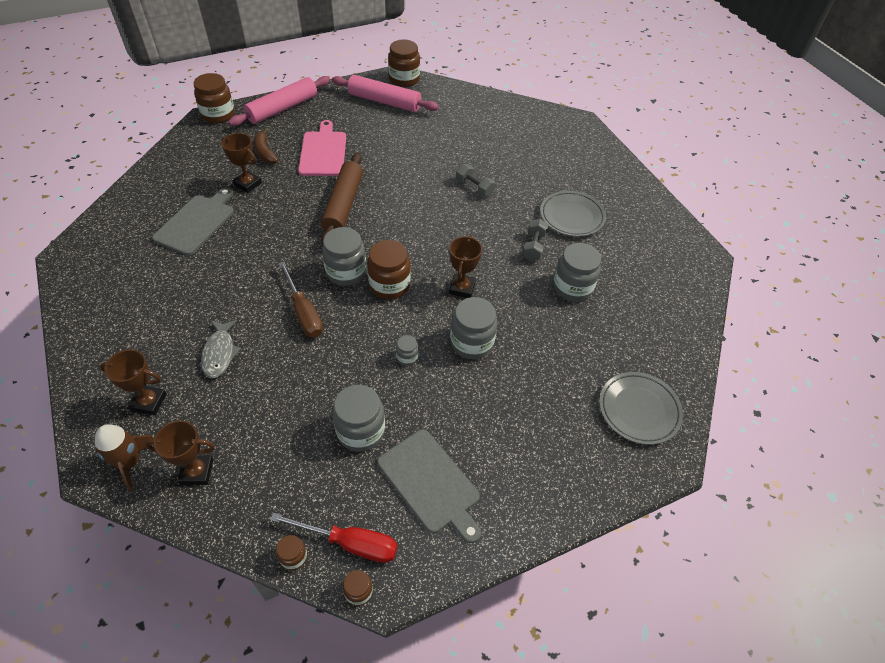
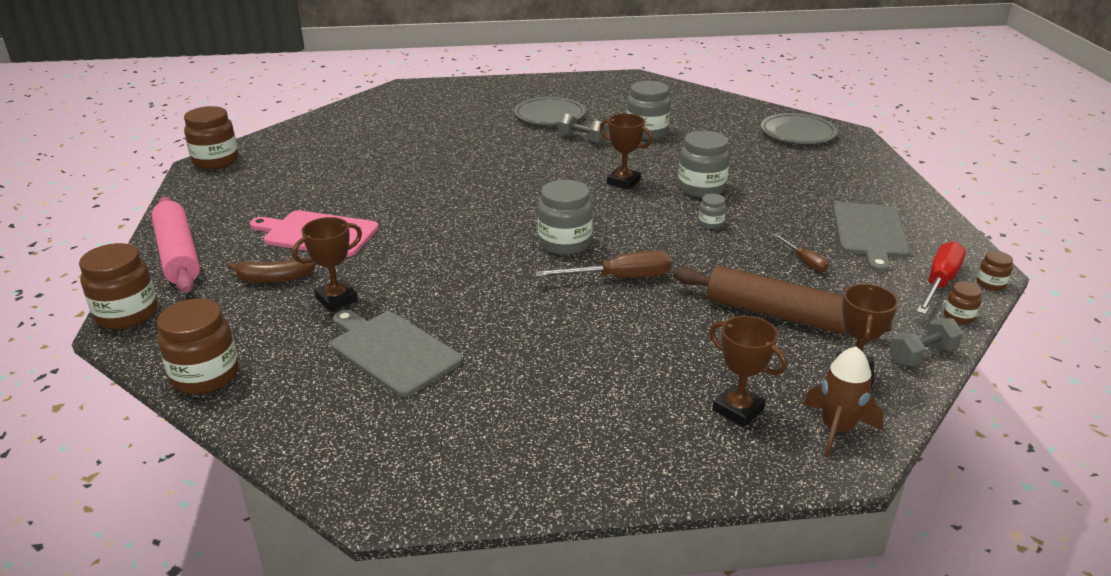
camera: 70 degrees left, 20 degrees down
brown trophy [100,349,167,415] -> brown trophy turned 75 degrees counterclockwise [710,316,787,427]
grey fish [201,320,241,378] -> none
brown rolling pin [321,152,363,245] -> brown rolling pin moved to [674,266,893,334]
pink rolling pin [332,75,439,112] -> none
grey jar [332,385,385,452] -> brown screwdriver [773,234,829,272]
brown jar [367,240,411,299] -> brown jar moved to [157,299,239,394]
grey cutting board [377,429,481,543] -> grey cutting board turned 120 degrees clockwise [833,202,910,272]
grey dumbbell [456,164,495,197] -> grey dumbbell moved to [889,318,963,367]

